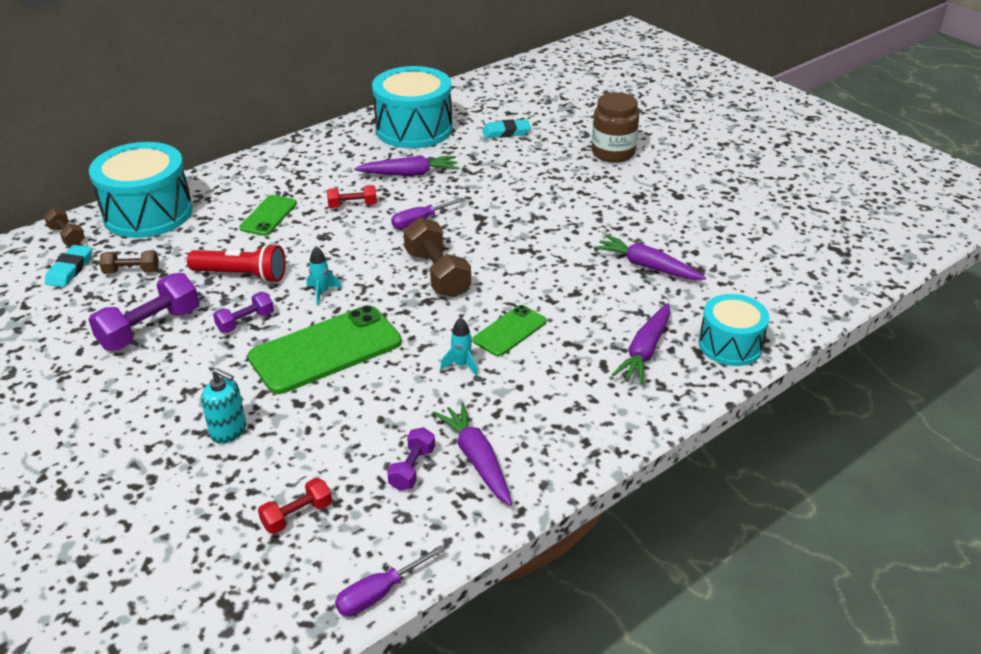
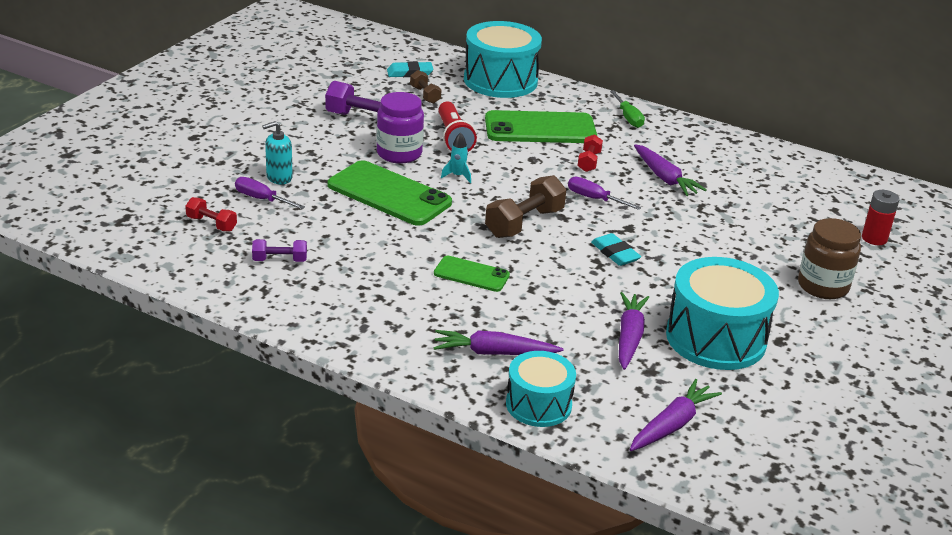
camera: 65 degrees right, 5 degrees down
brown dumbbell [44,208,85,246] -> none
turquoise soap dispenser [201,368,246,444] -> turquoise soap dispenser turned 60 degrees clockwise [262,121,293,185]
purple dumbbell [213,292,274,333] -> purple jar [377,92,424,164]
green phone [239,195,297,236] -> green phone [485,110,597,143], size x1.84
red dumbbell [327,185,377,208] -> red dumbbell turned 45 degrees clockwise [578,134,603,172]
purple screwdriver [335,545,445,616] -> purple screwdriver moved to [235,177,305,209]
turquoise drum [372,66,453,148] -> turquoise drum moved to [666,257,779,370]
purple carrot [433,402,512,506] -> purple carrot moved to [630,379,722,451]
turquoise rocket [440,317,478,377] -> none
turquoise eraser [482,119,531,138] -> turquoise eraser moved to [591,233,641,266]
none -> green screwdriver [610,90,645,128]
none -> red battery [862,190,900,245]

